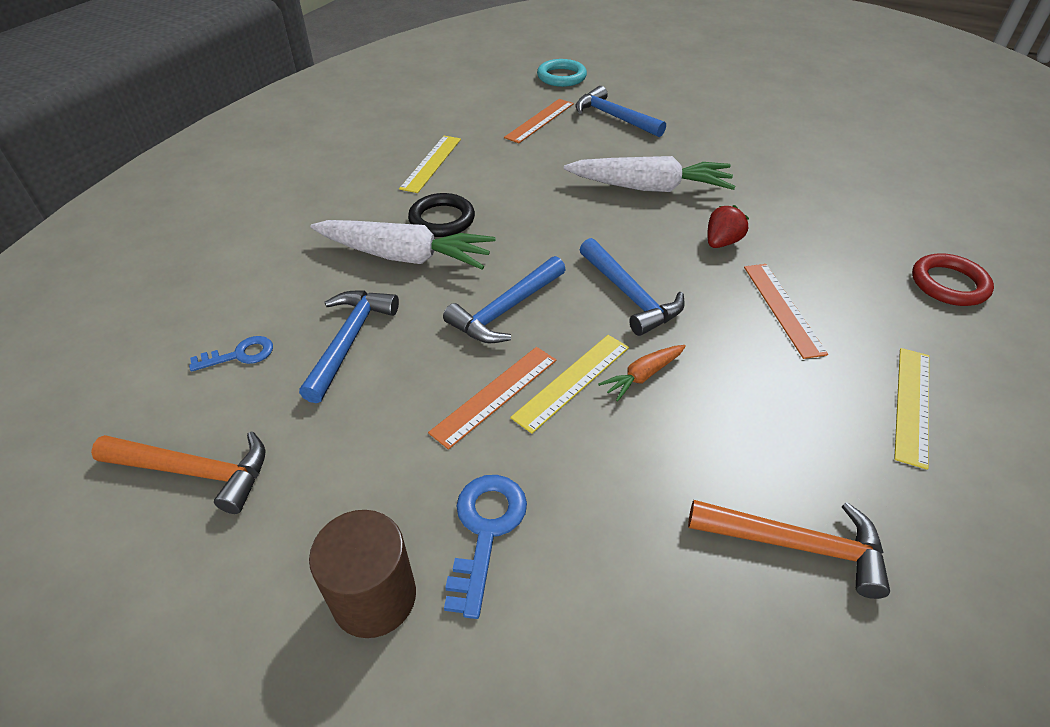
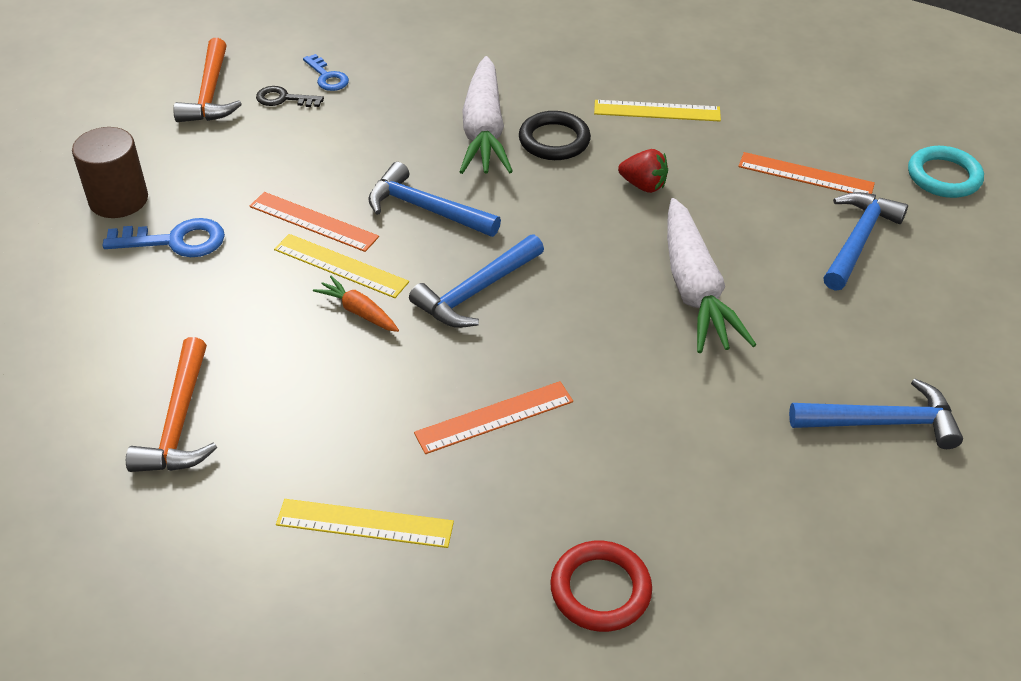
camera: 75 degrees right, 0 degrees up
blue hammer [299,290,399,403] -> blue hammer moved to [789,378,963,449]
red strawberry [708,205,749,248] -> red strawberry moved to [618,149,668,193]
none -> black key [256,86,324,107]

